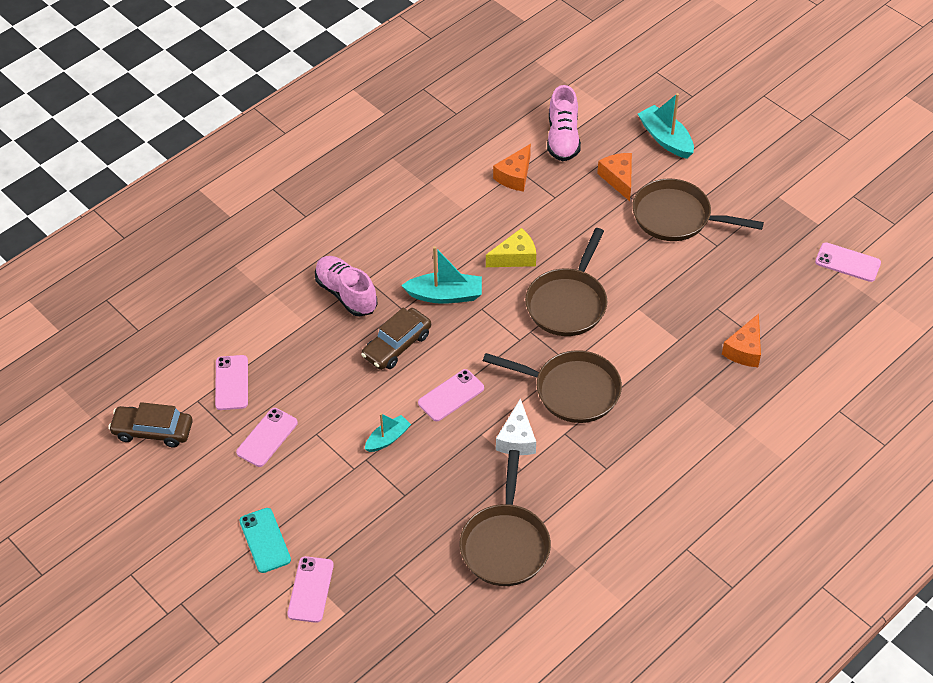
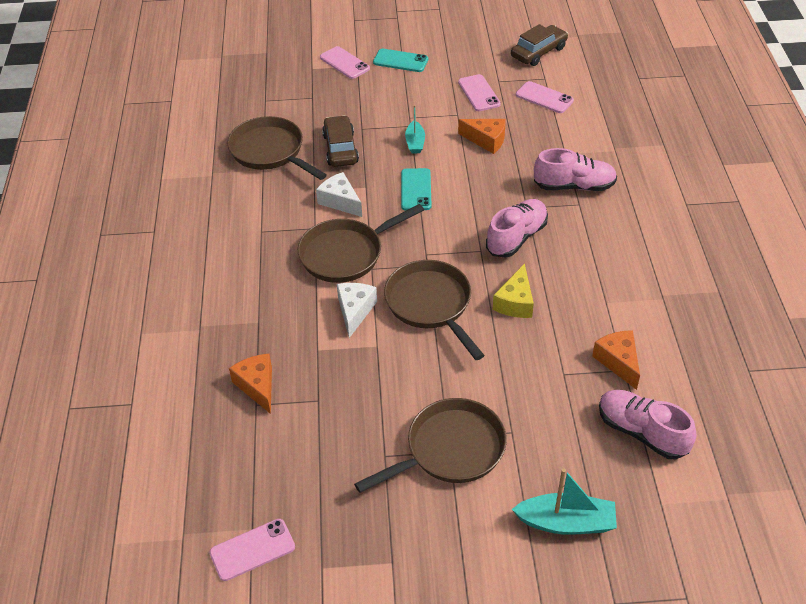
camera: 130 degrees right, 5 degrees down
brown car [361,308,431,370] -> brown car moved to [322,115,359,167]
turquoise boat [401,246,482,304] -> pink shoe [486,199,548,258]
pink phone [418,369,484,421] -> turquoise phone [401,168,431,210]
orange cheese [597,153,632,201] -> orange cheese moved to [458,119,506,154]
none -> white cheese [337,283,377,338]

